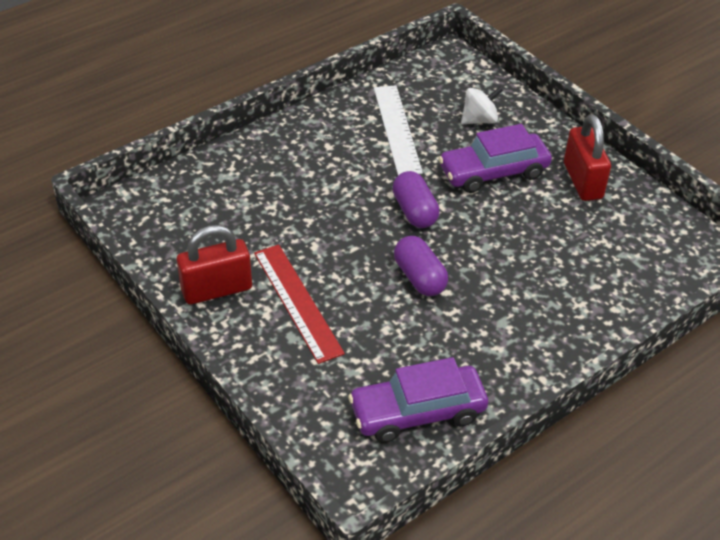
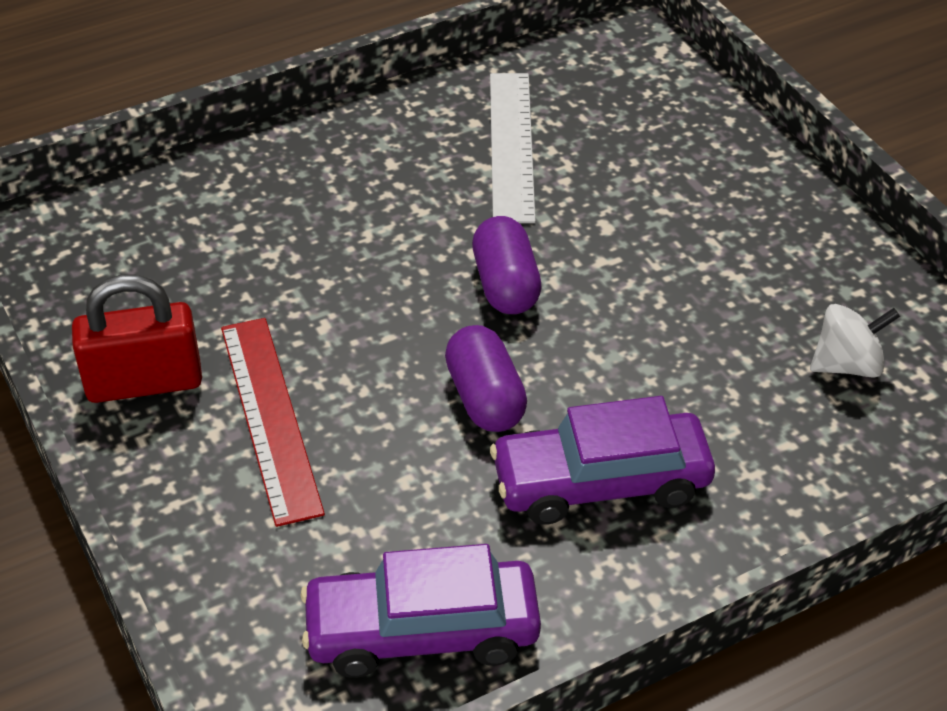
camera: 10 degrees right, 0 degrees up
purple car [438,124,552,193] -> purple car moved to [490,396,715,525]
white spinning top [461,86,503,124] -> white spinning top moved to [810,304,900,378]
red padlock [564,114,611,201] -> none

